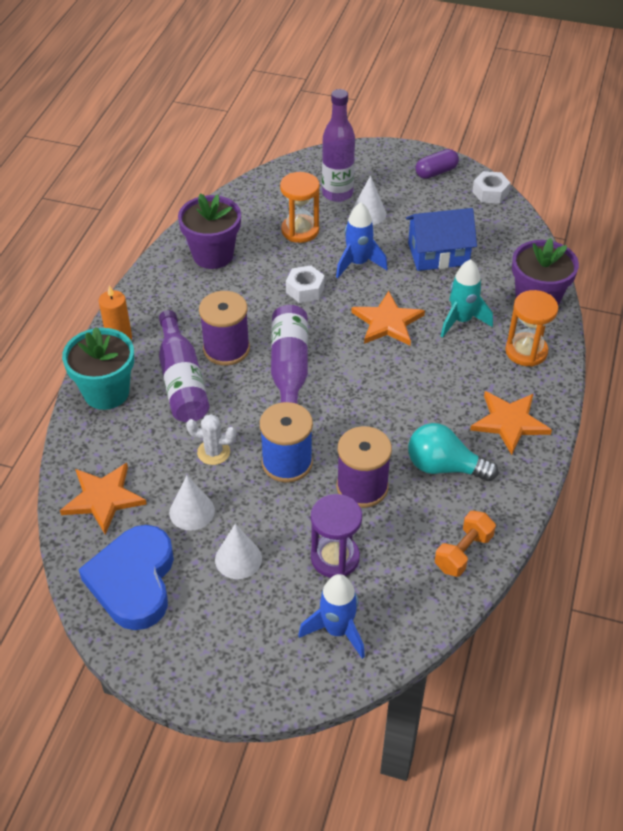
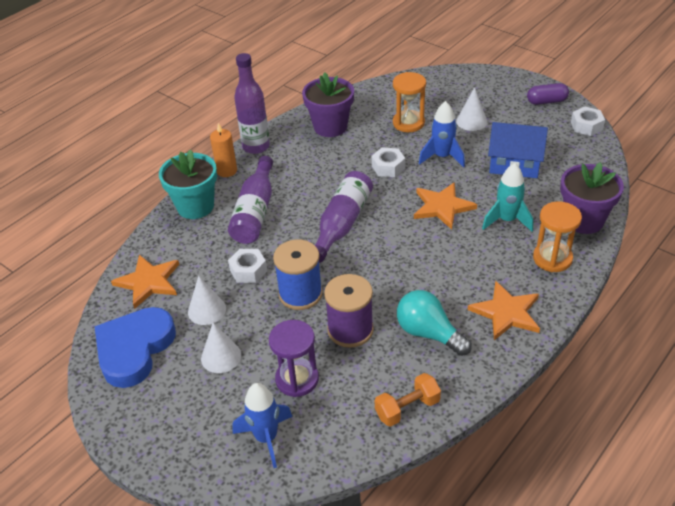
camera: 25 degrees right, 5 degrees down
white cactus [186,414,236,465] -> white nut [228,249,267,283]
purple spool [199,291,250,366] -> none
purple bottle [322,89,355,202] -> purple bottle moved to [234,53,270,154]

